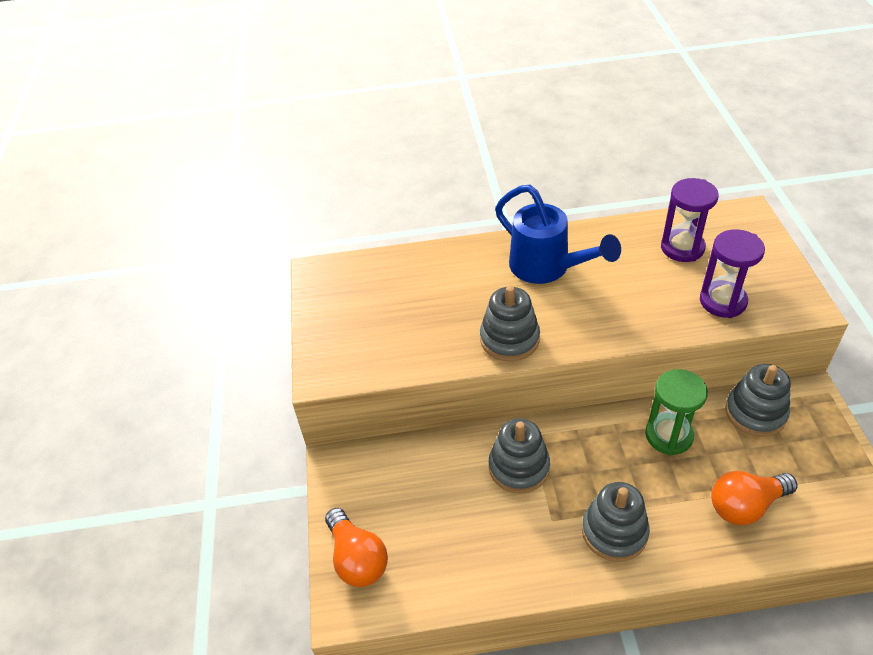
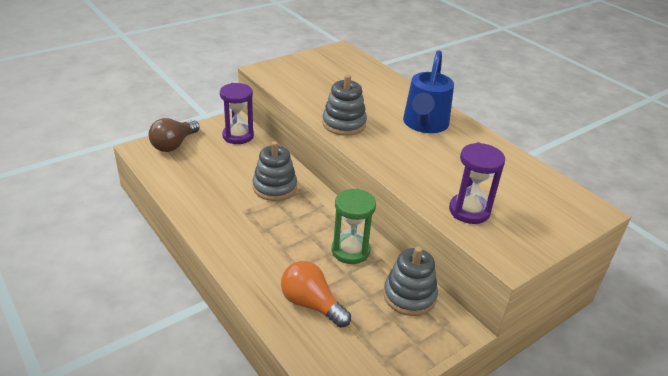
camera: 55 degrees right, 10 degrees down
orange light bulb [325,508,388,587] -> brown light bulb [148,118,200,152]
grey stacking toy [582,482,650,562] -> none
purple hourglass [661,178,719,262] -> purple hourglass moved to [220,83,254,144]

